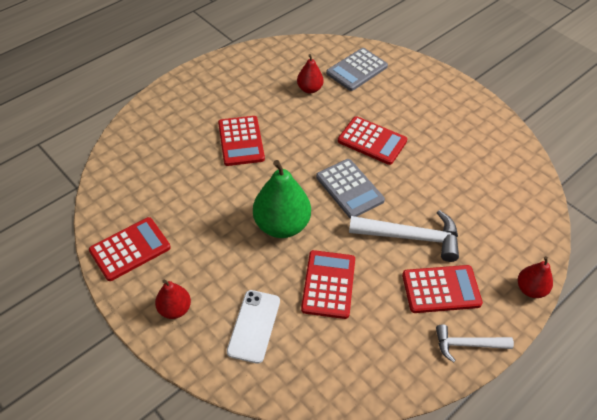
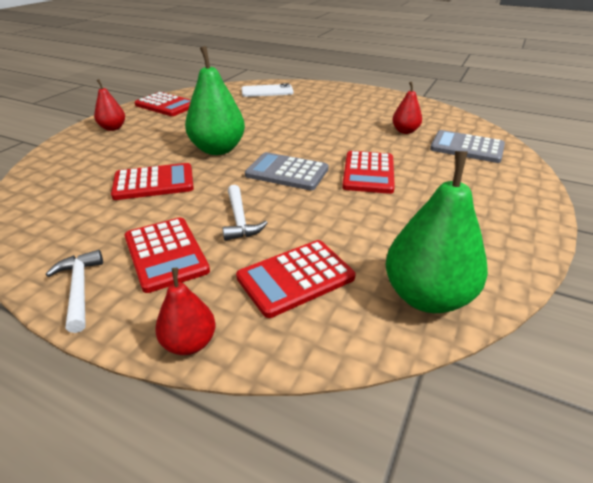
camera: 70 degrees right, 15 degrees down
red calculator [218,116,265,166] -> red calculator moved to [236,240,355,318]
white phone [227,290,280,364] -> white phone moved to [242,83,294,97]
grey calculator [316,159,385,218] -> grey calculator turned 75 degrees clockwise [245,152,329,190]
white hammer [349,210,459,262] -> white hammer [222,185,267,241], size x0.61
none -> green pear [385,151,488,313]

